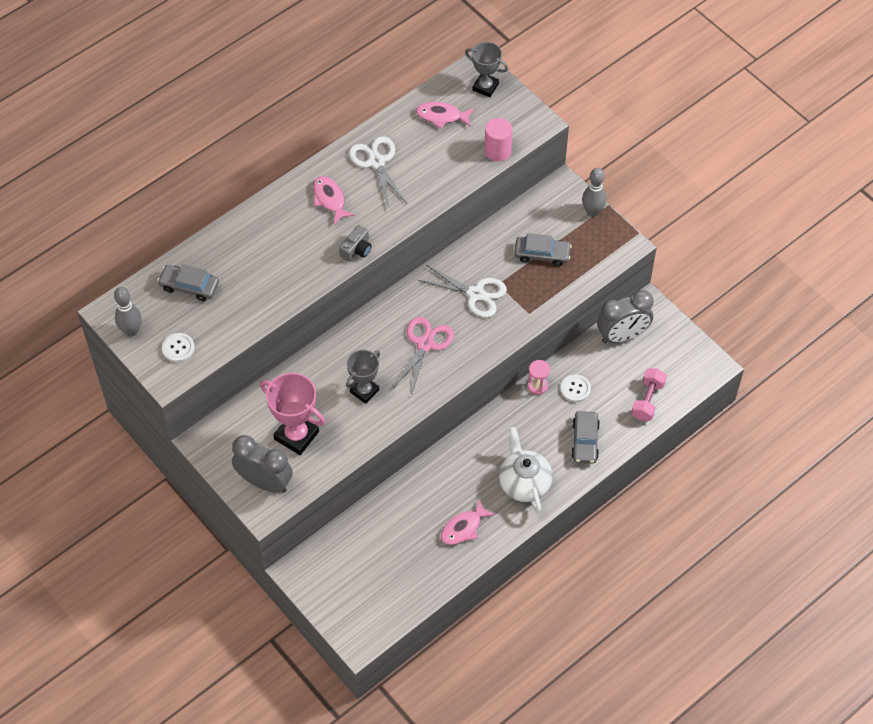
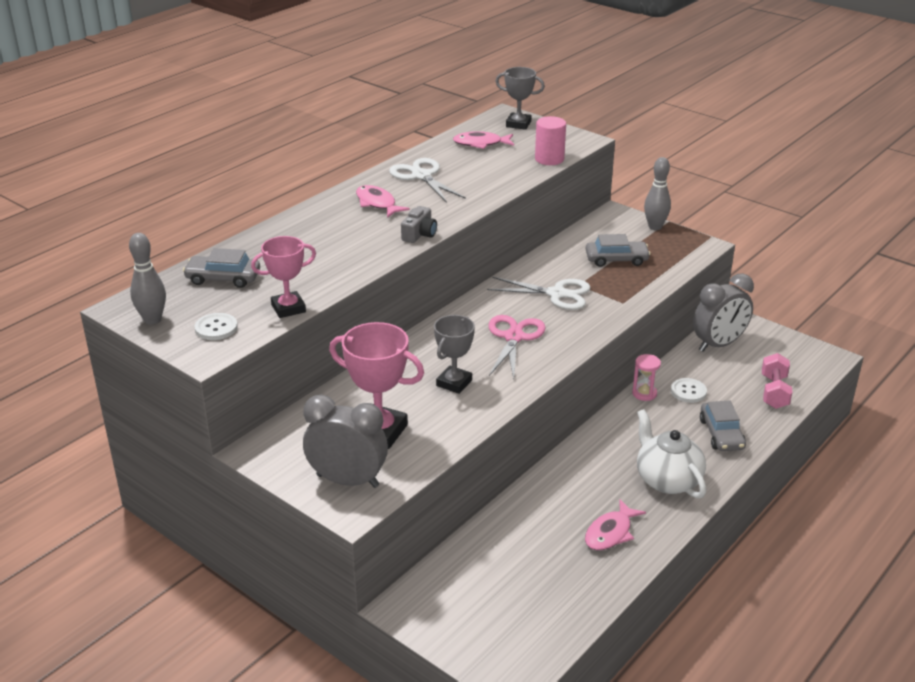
camera: 10 degrees left, 25 degrees down
none -> pink trophy [251,236,316,318]

